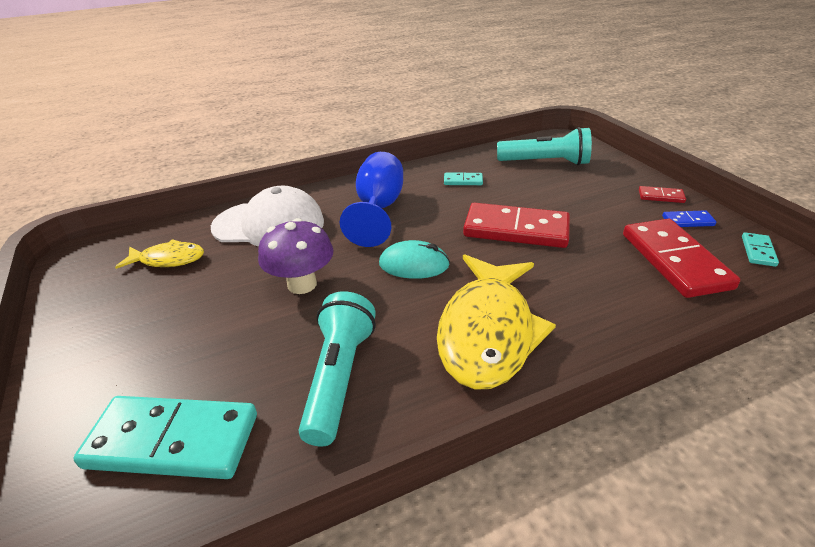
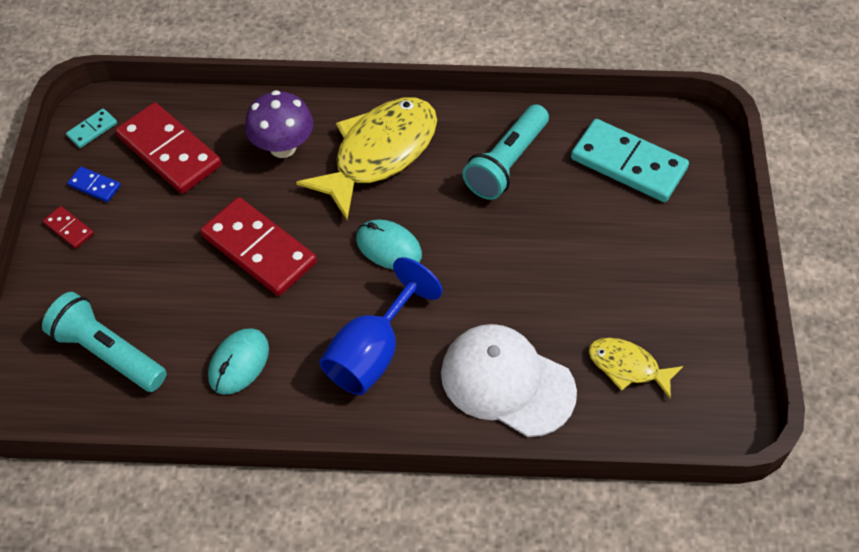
camera: 155 degrees left, 20 degrees up
purple mushroom [258,218,334,294] -> purple mushroom moved to [245,90,313,158]
turquoise domino [444,172,483,185] -> turquoise mouse [208,328,269,395]
red domino [623,219,740,298] -> red domino turned 60 degrees counterclockwise [115,102,222,194]

